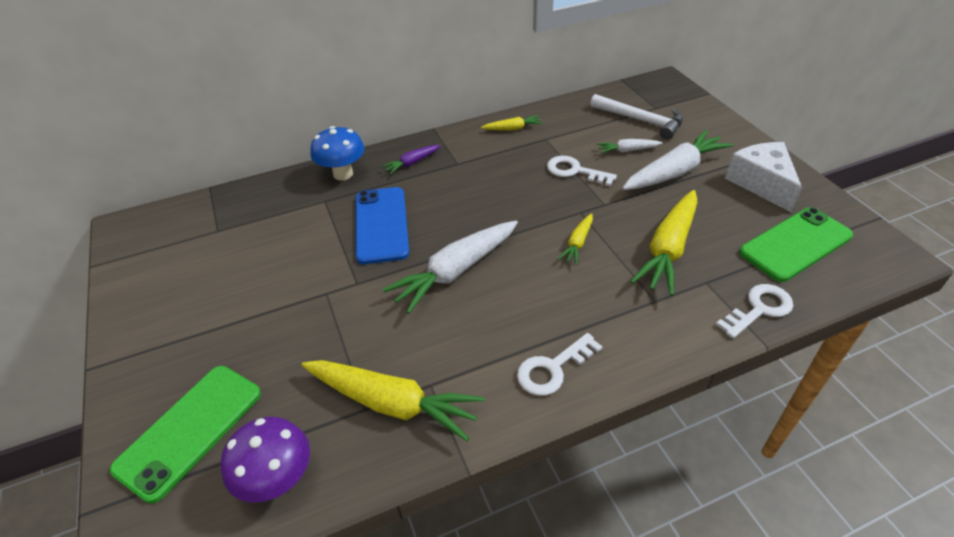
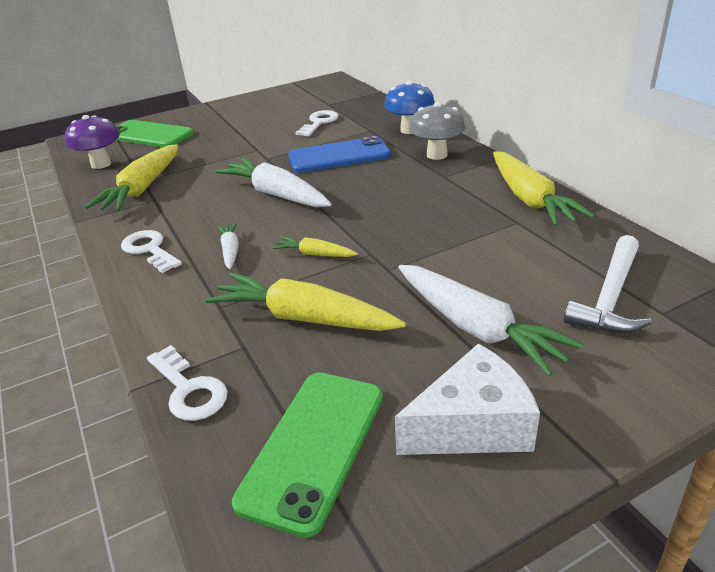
camera: 85 degrees right, 10 degrees down
purple carrot [382,145,440,175] -> grey mushroom [410,102,465,160]
yellow carrot [481,115,543,130] -> yellow carrot [493,151,595,226], size x2.02
white key [547,156,617,186] -> white key moved to [295,110,338,136]
white carrot [597,139,663,154] -> white carrot moved to [217,222,239,269]
green phone [739,207,853,282] -> green phone turned 60 degrees clockwise [232,372,383,538]

